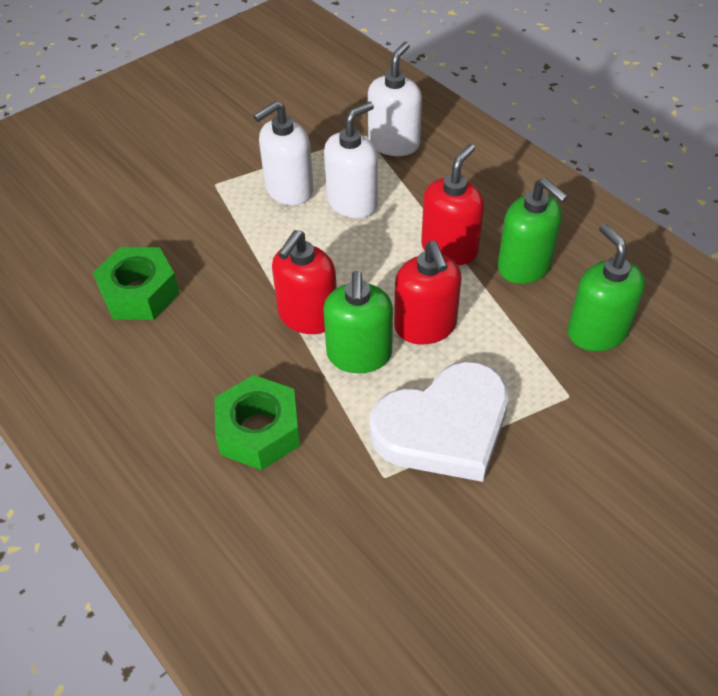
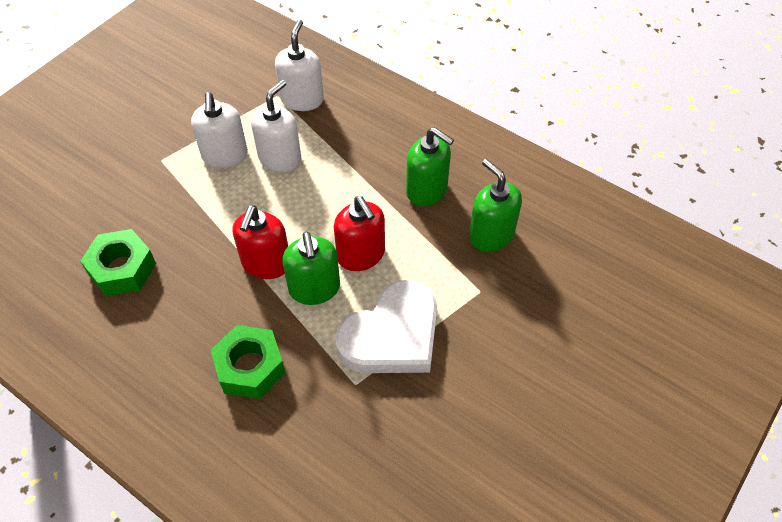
camera: 15 degrees left, 5 degrees up
white soap dispenser [253,101,314,205] -> white soap dispenser turned 45 degrees counterclockwise [191,92,248,168]
red soap dispenser [421,144,484,265] -> none

